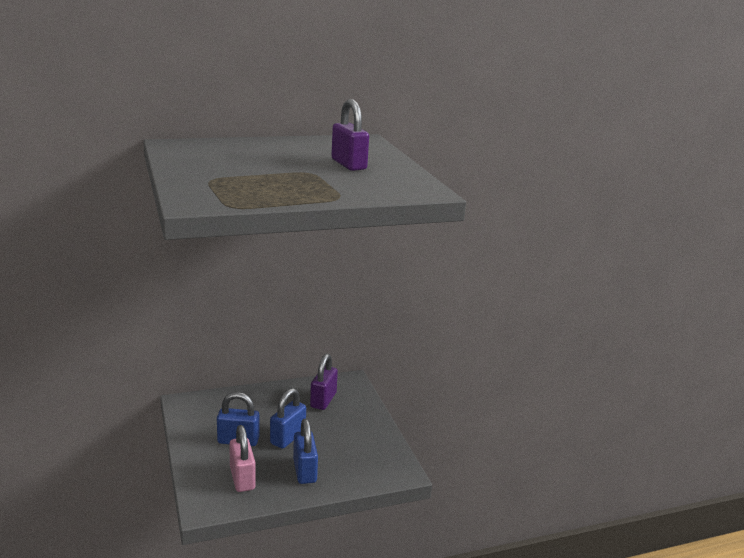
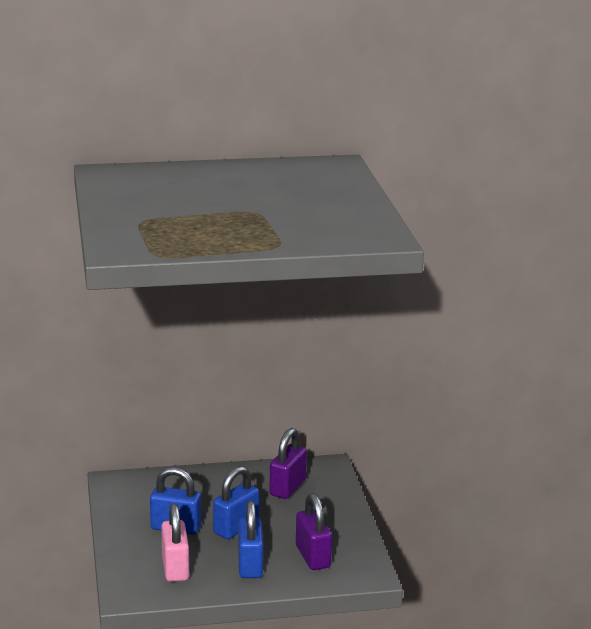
camera: 10 degrees right, 0 degrees up
purple padlock [331,99,369,171] -> purple padlock moved to [296,493,332,570]

